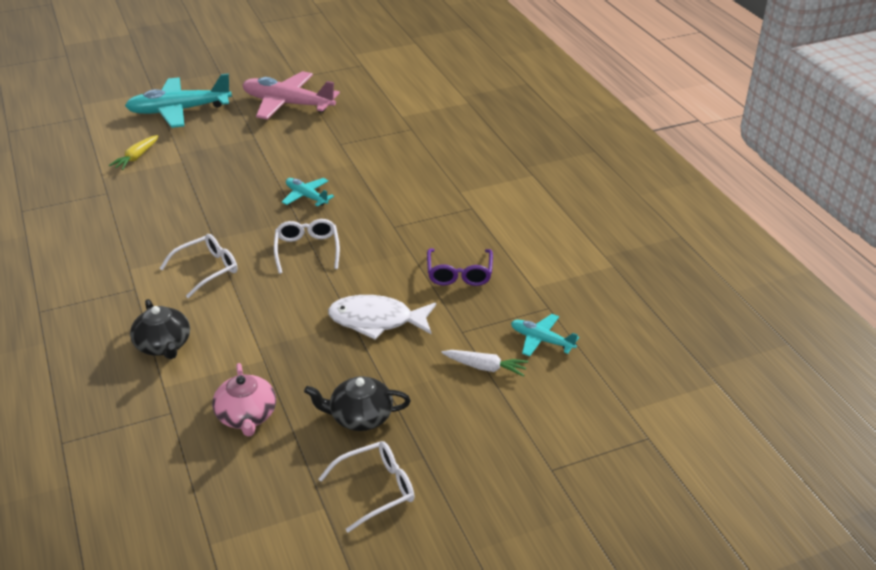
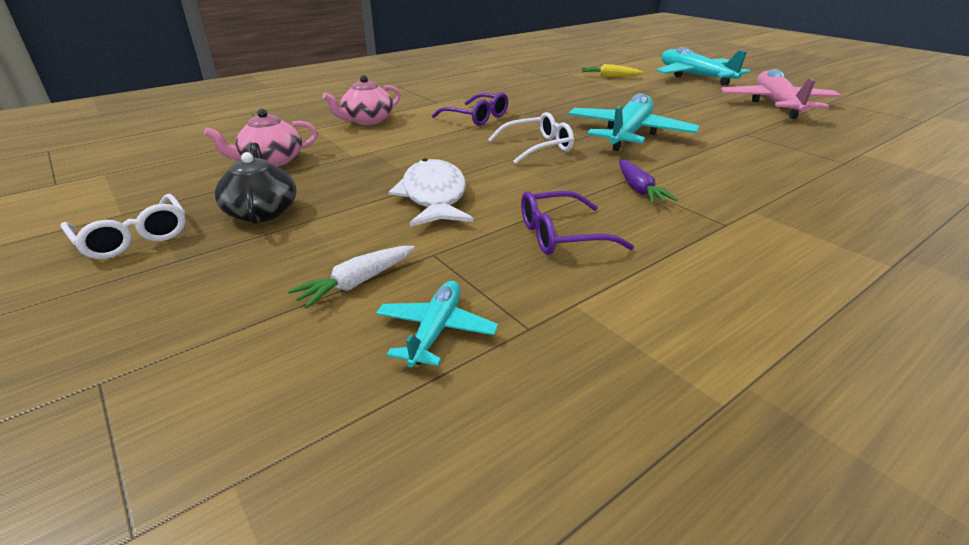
camera: 75 degrees right, 5 degrees down
black teapot [130,299,190,359] -> pink teapot [322,75,401,125]
white glasses [159,234,238,298] -> purple glasses [432,92,508,126]
turquoise plane [282,178,334,207] -> turquoise plane [568,93,699,151], size x1.95
white carrot [441,350,528,377] -> white carrot turned 45 degrees clockwise [288,246,415,309]
none -> purple carrot [619,159,678,204]

